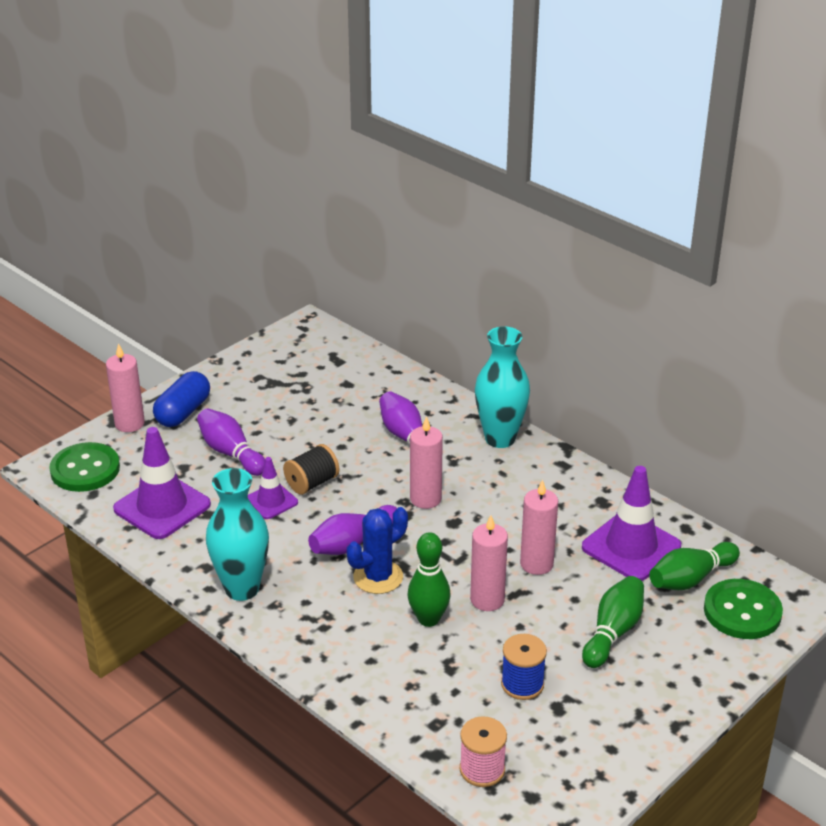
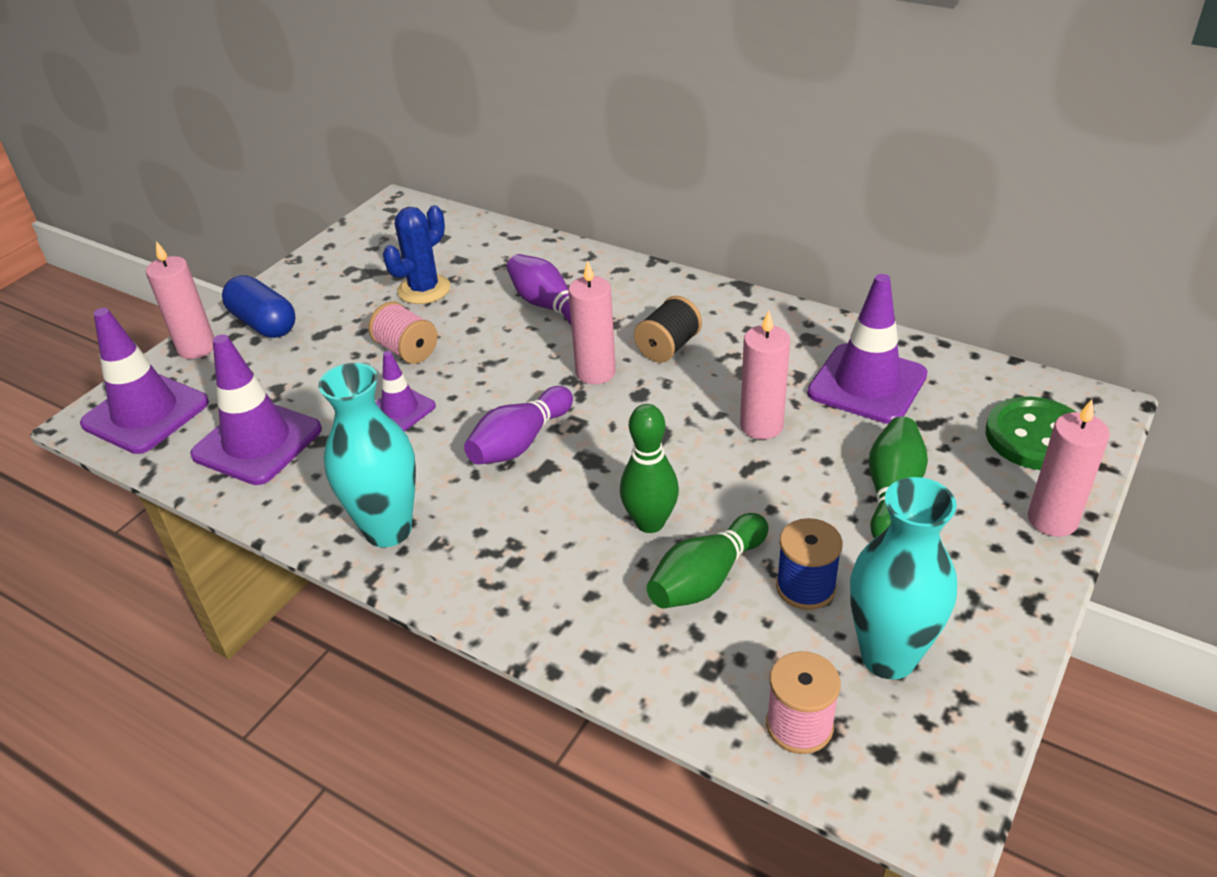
camera: 10 degrees left, 5 degrees up
green button [49,442,120,492] -> purple traffic cone [80,308,209,454]
blue capsule [153,371,210,427] -> blue capsule turned 60 degrees counterclockwise [222,275,295,338]
purple bowling pin [197,408,265,476] -> none
black spool [283,444,339,495] -> black spool moved to [634,296,702,363]
blue cactus [347,507,408,594] -> blue cactus moved to [383,205,451,304]
pink candle [470,515,508,611] -> pink candle moved to [1028,399,1110,537]
turquoise vase [475,326,530,448] -> turquoise vase moved to [850,477,957,680]
green bowling pin [649,542,740,590] -> green bowling pin moved to [647,513,769,609]
none -> pink spool [368,302,438,364]

